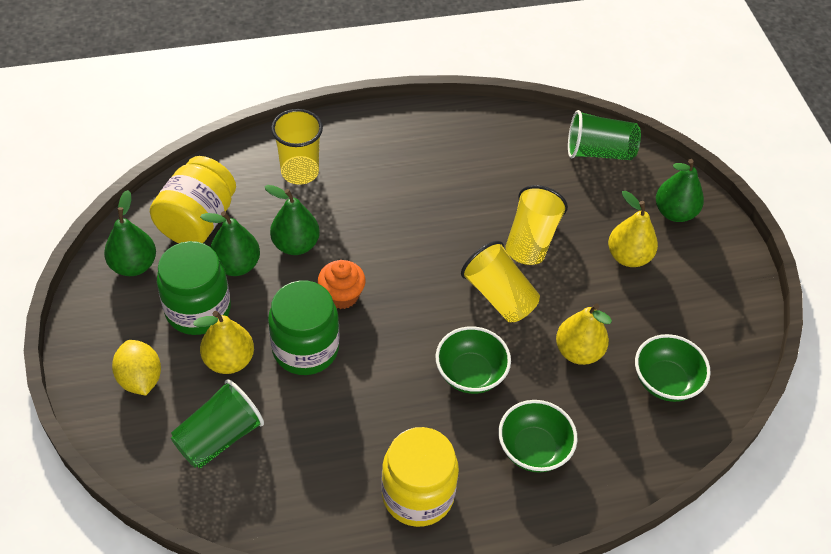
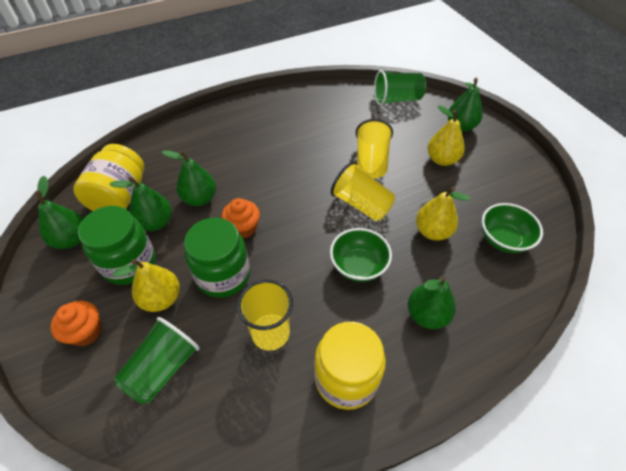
camera: 10 degrees left, 0 degrees up
yellow lemon [112,340,161,396] -> orange cupcake [50,301,101,346]
yellow cup [271,109,323,185] -> yellow cup moved to [237,279,293,351]
green bowl [498,400,577,472] -> green pear [408,276,456,329]

